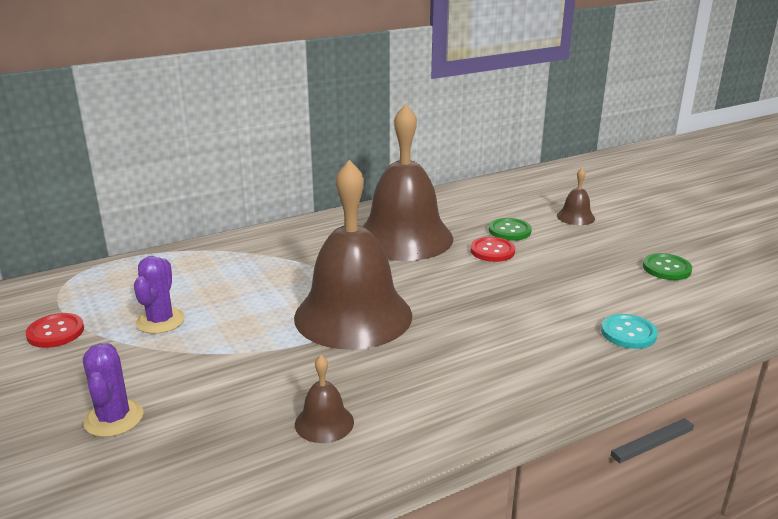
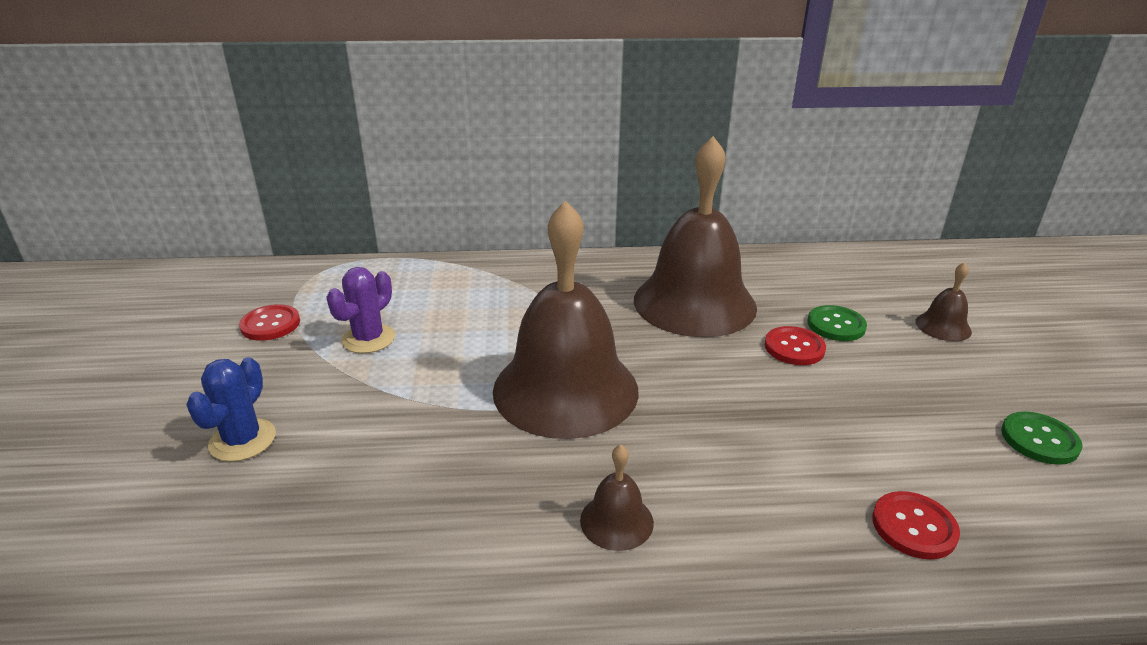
camera: 25 degrees right, 5 degrees up
purple cactus [83,343,143,437] -> blue cactus [186,357,276,462]
brown bell [295,355,354,443] -> brown bell moved to [580,445,654,551]
turquoise button [601,314,658,349] -> red button [872,491,960,559]

